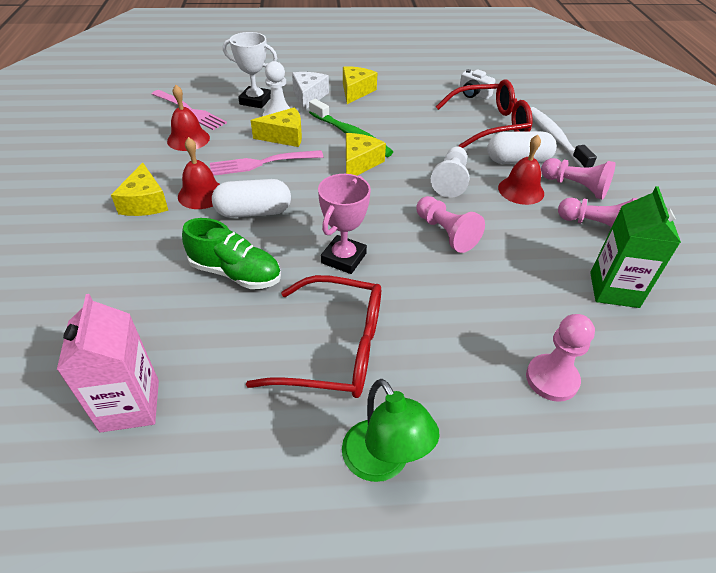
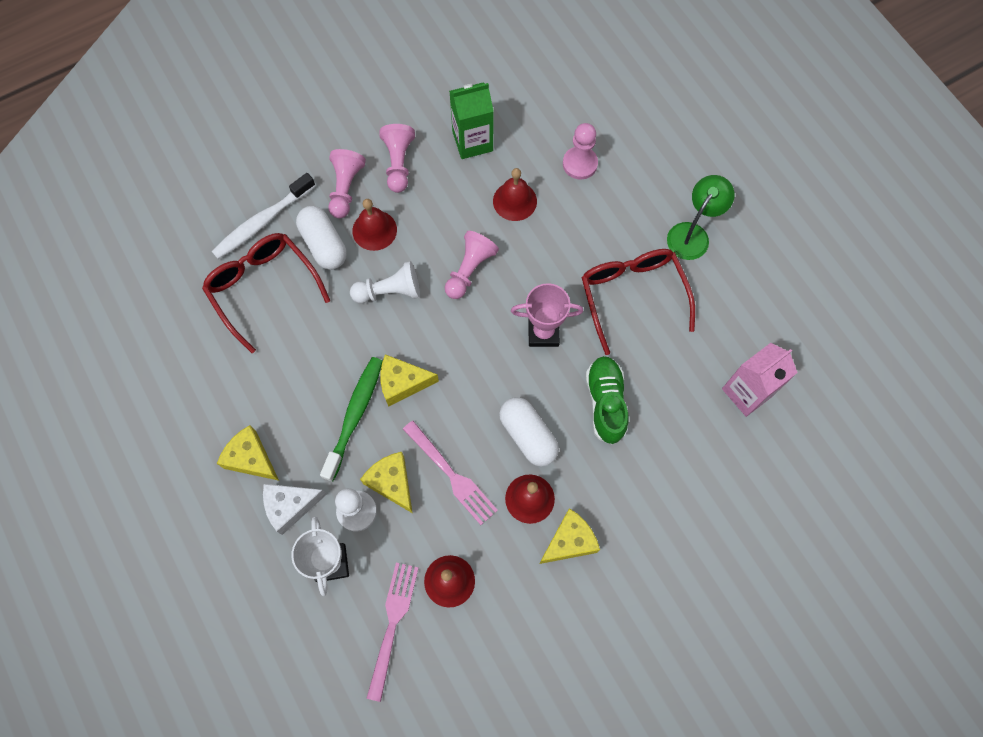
camera: 115 degrees left, 25 degrees up
yellow cheese [343,66,377,104] -> yellow cheese turned 45 degrees clockwise [217,425,279,481]
white camera [459,69,496,100] -> none
none -> red bell [493,168,537,221]

